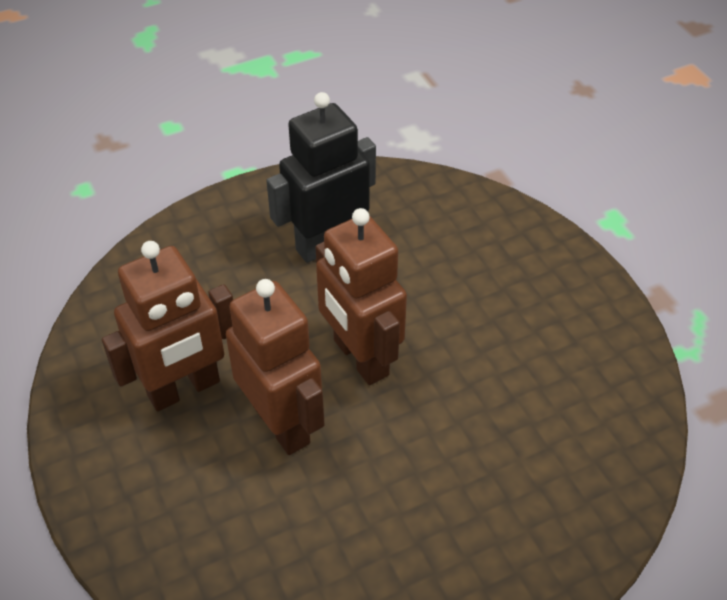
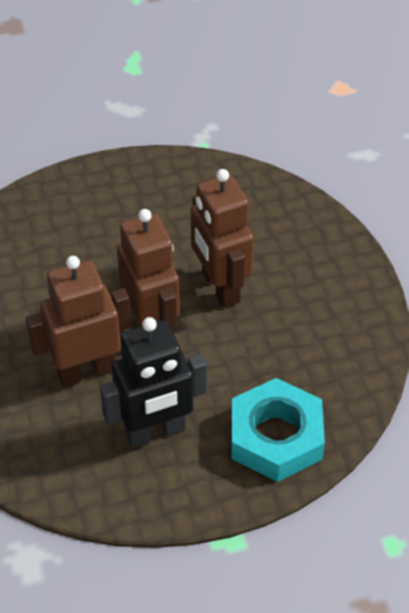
camera: 170 degrees left, 0 degrees up
brown robot [102,241,233,411] -> brown robot moved to [26,256,131,387]
none -> turquoise nut [231,378,325,482]

